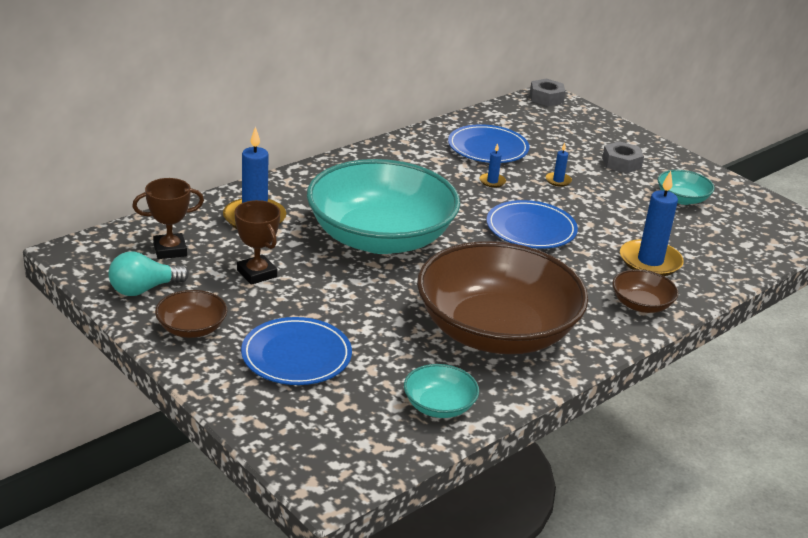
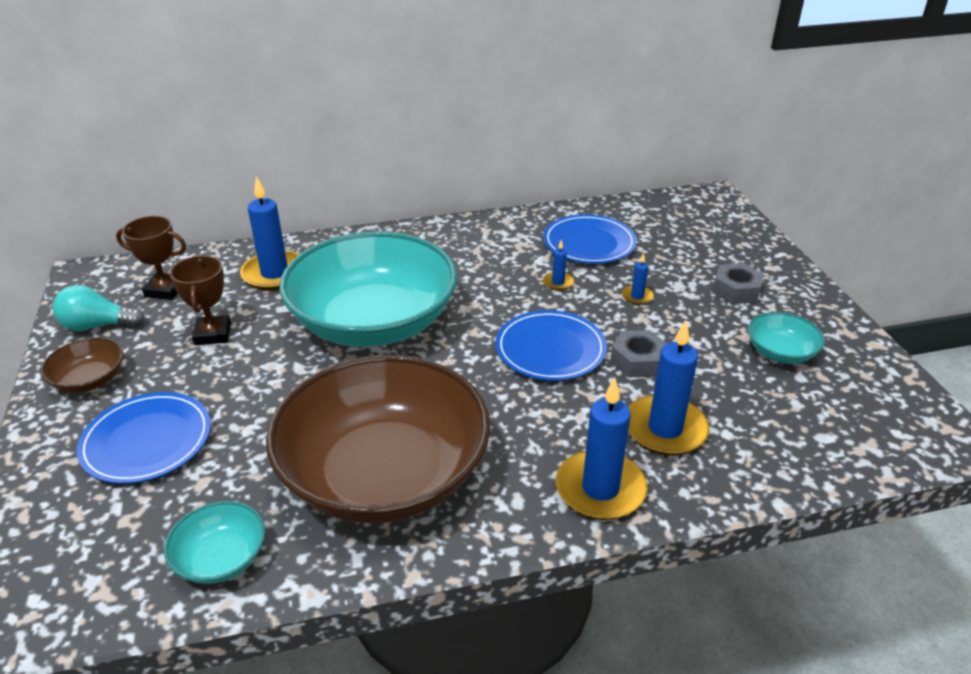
camera: 30 degrees right, 5 degrees up
grey nut [530,79,565,106] -> grey nut moved to [610,330,667,377]
brown bowl [612,269,679,313] -> blue candle [556,378,648,520]

